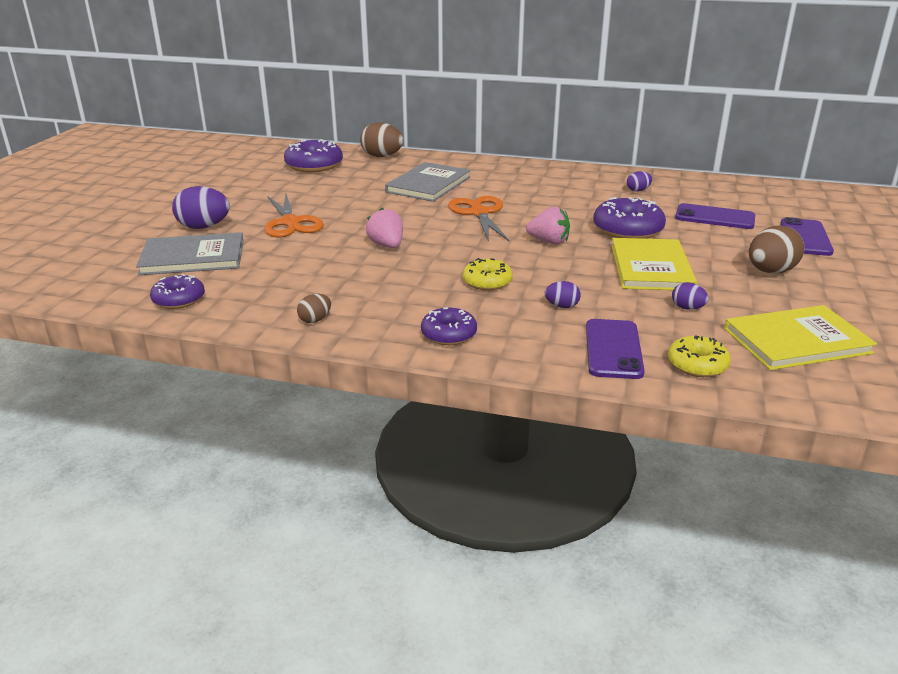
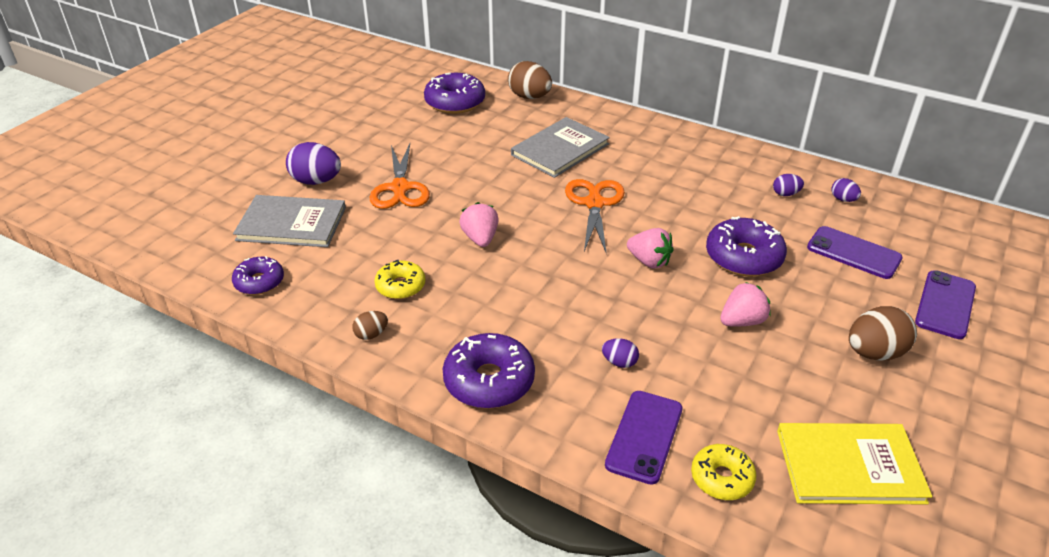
camera: 15 degrees right, 10 degrees up
purple donut [421,307,477,345] -> purple donut [443,333,535,409], size x1.61
yellow donut [463,258,513,291] -> yellow donut moved to [374,260,425,299]
yellow book [612,238,697,290] -> pink strawberry [720,282,771,327]
purple egg [672,282,709,310] -> purple egg moved to [831,178,861,202]

